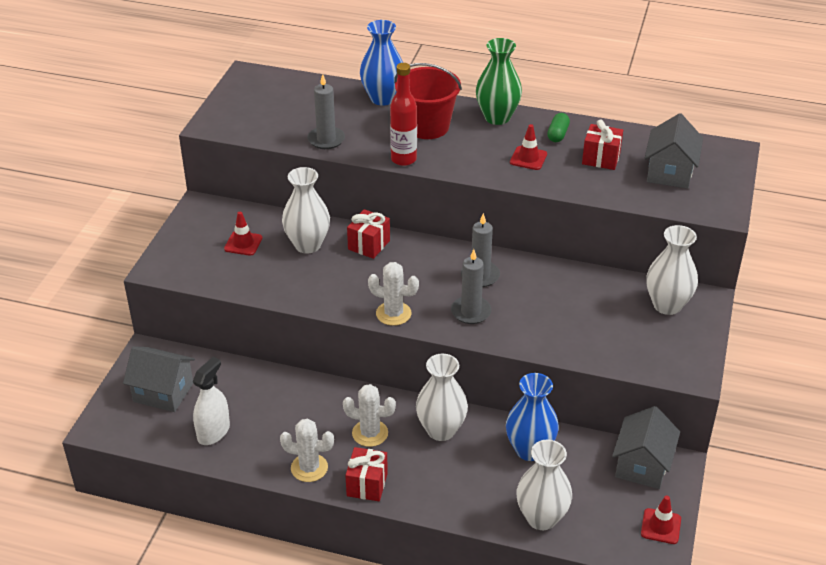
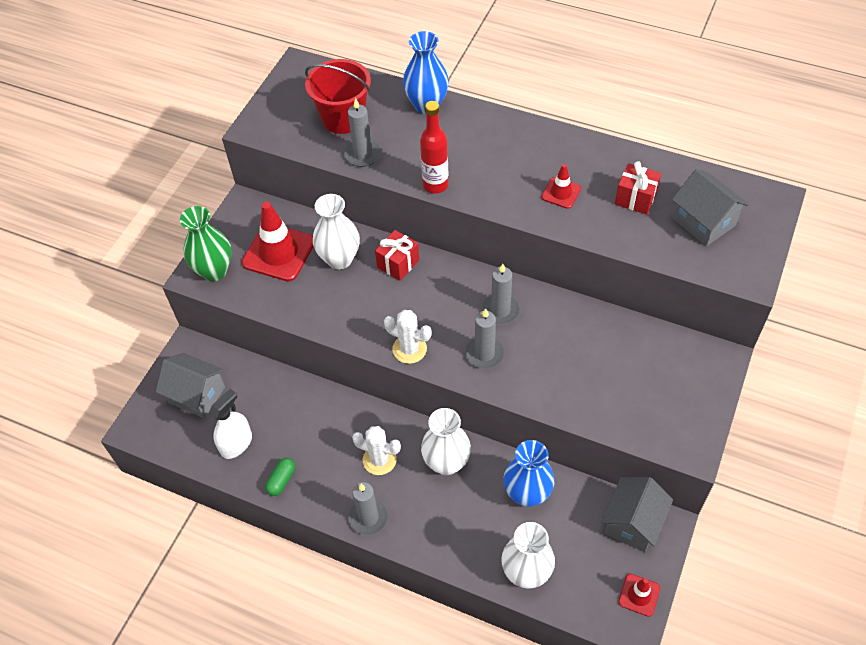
camera: 10 degrees right, 15 degrees up
red traffic cone [224,212,262,256] -> red traffic cone [242,202,314,281], size x1.93
white cactus [280,419,334,482] -> none
red gift [345,447,388,501] -> grey candle [348,482,389,535]
red bucket [394,63,462,139] -> red bucket moved to [305,59,371,134]
green vase [476,38,522,125] -> green vase moved to [180,206,232,281]
green capsule [547,113,570,142] -> green capsule moved to [265,458,295,496]
grey house [645,113,703,189] -> grey house turned 60 degrees counterclockwise [672,169,749,246]
white vase [646,225,698,315] -> none

